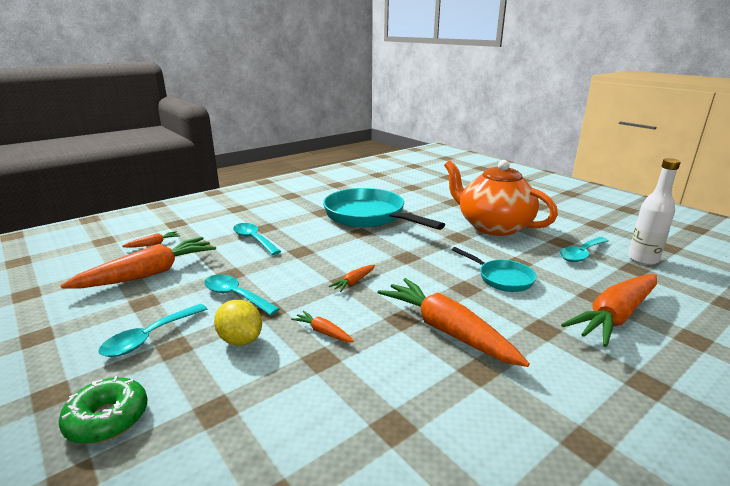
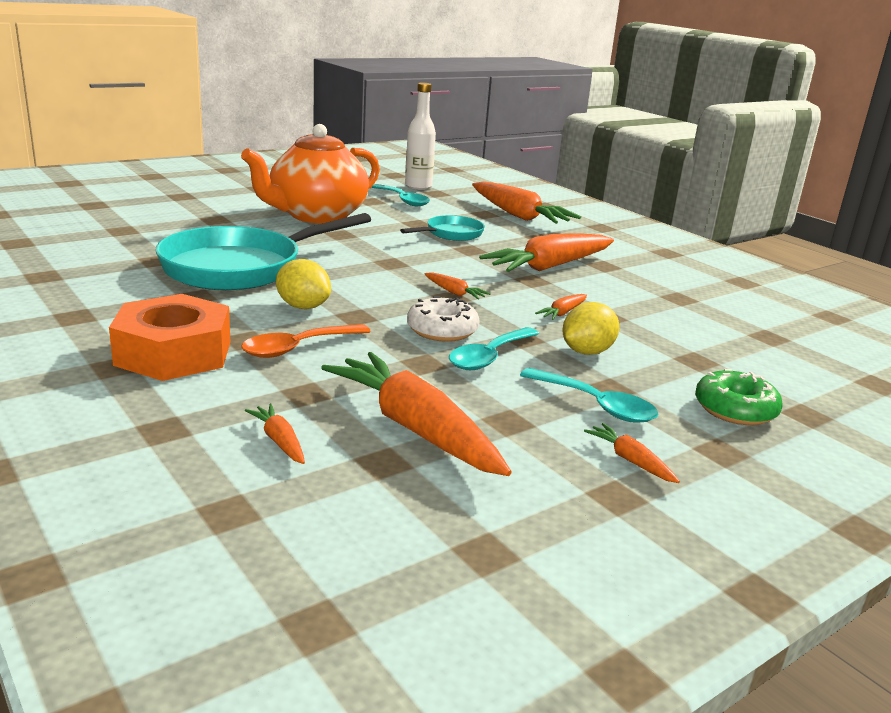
camera: 90 degrees left, 0 degrees up
turquoise spoon [233,223,281,255] -> orange spoon [241,324,371,358]
none -> orange nut [109,294,230,381]
none -> yellow lemon [276,259,331,309]
none -> white donut [407,296,480,342]
none -> orange carrot [584,423,680,483]

